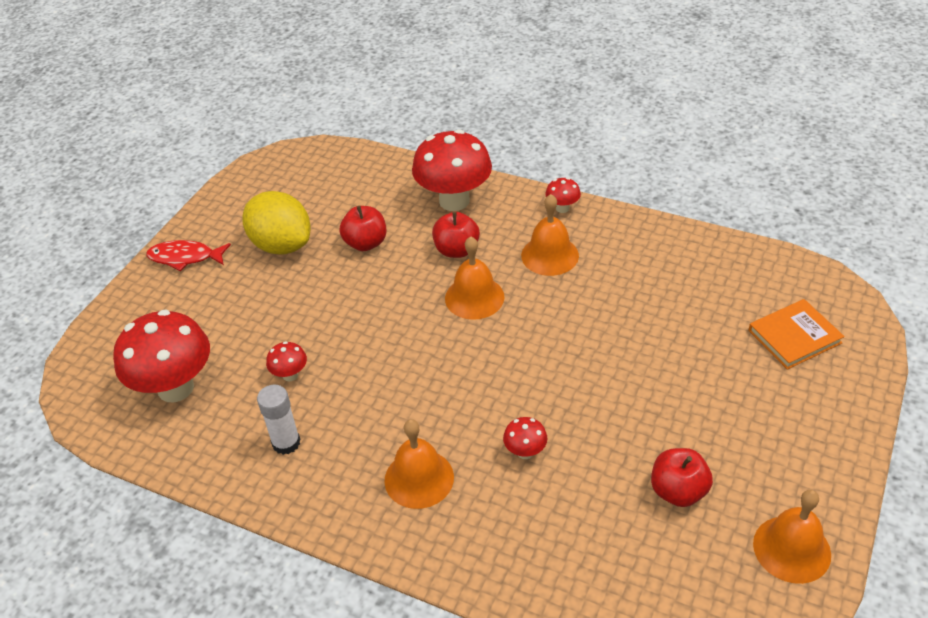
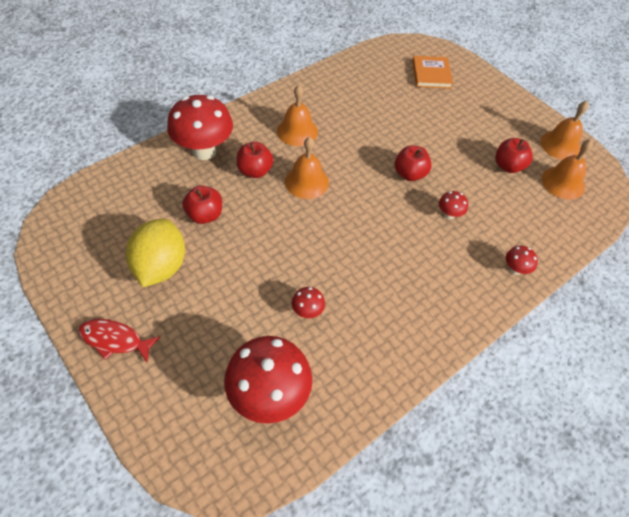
camera: 70 degrees left, 10 degrees up
red fish [146,240,231,271] -> red fish turned 75 degrees clockwise [78,319,160,363]
yellow lemon [242,191,310,255] -> yellow lemon turned 60 degrees counterclockwise [126,219,185,287]
white glue stick [257,385,300,455] -> none
orange bell [384,419,454,509] -> orange bell moved to [542,139,593,200]
red mushroom [545,178,581,213] -> red mushroom moved to [506,246,538,275]
none -> red apple [395,145,432,181]

